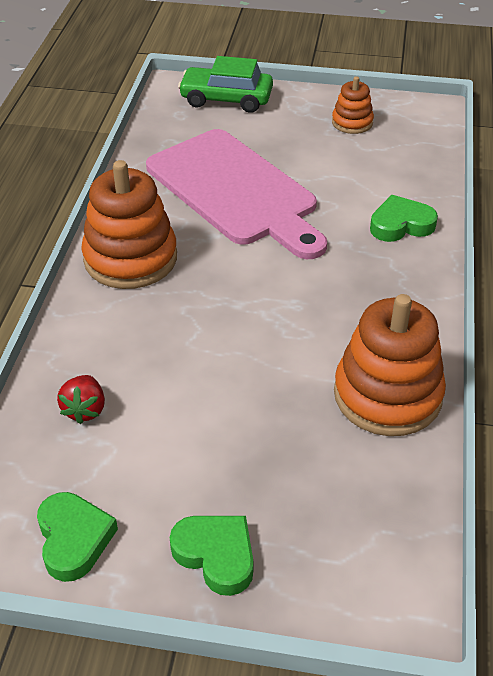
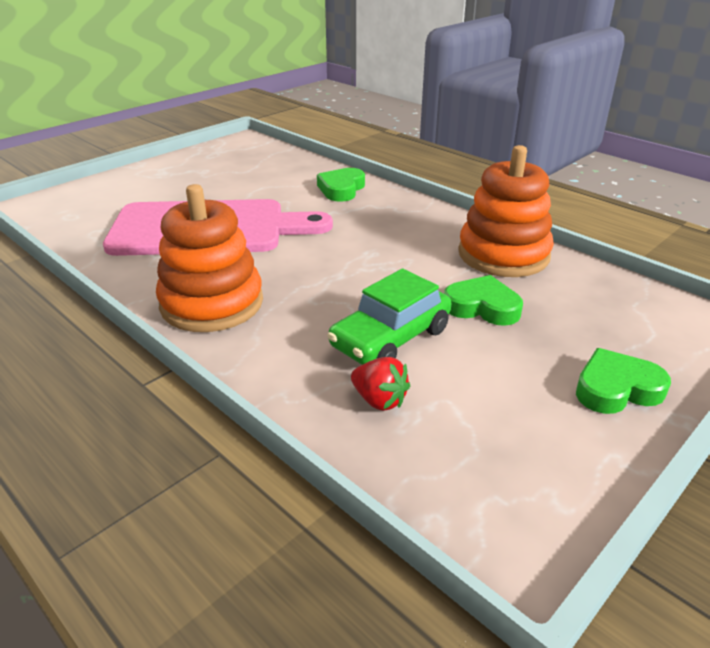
camera: 55 degrees left, 10 degrees down
green heart [37,492,118,582] -> green heart moved to [444,275,523,326]
green car [178,56,273,113] -> green car moved to [328,268,451,365]
orange stacking toy [332,76,374,134] -> none

